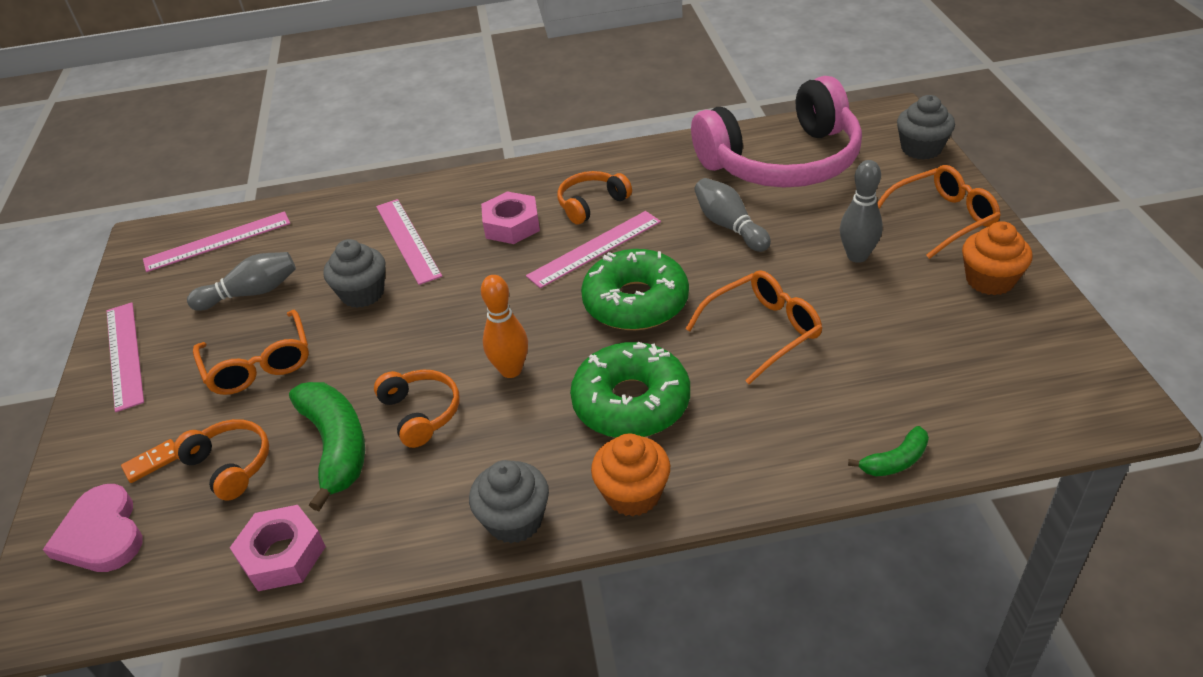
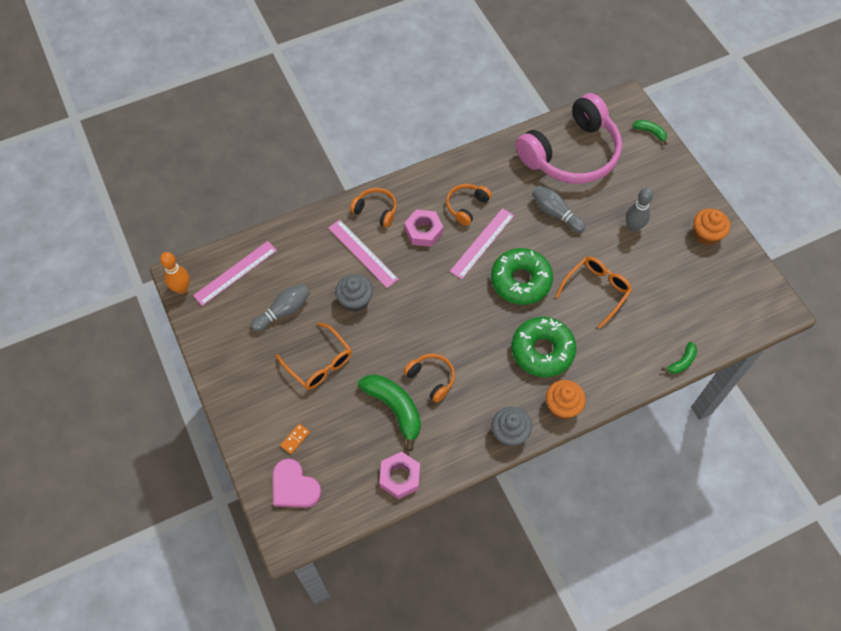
camera: 20 degrees left, 20 degrees up
pink ruler [107,302,144,412] -> none
orange headphones [173,419,269,501] -> orange headphones moved to [350,188,397,227]
orange bowling pin [481,275,528,378] -> orange bowling pin moved to [160,252,190,294]
orange glasses [877,165,1001,259] -> none
grey cupcake [897,95,955,160] -> green banana [632,120,667,145]

